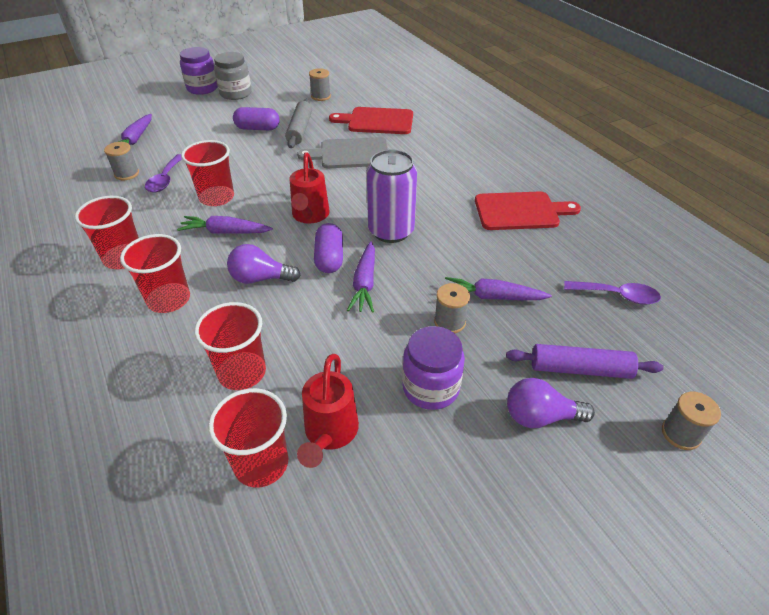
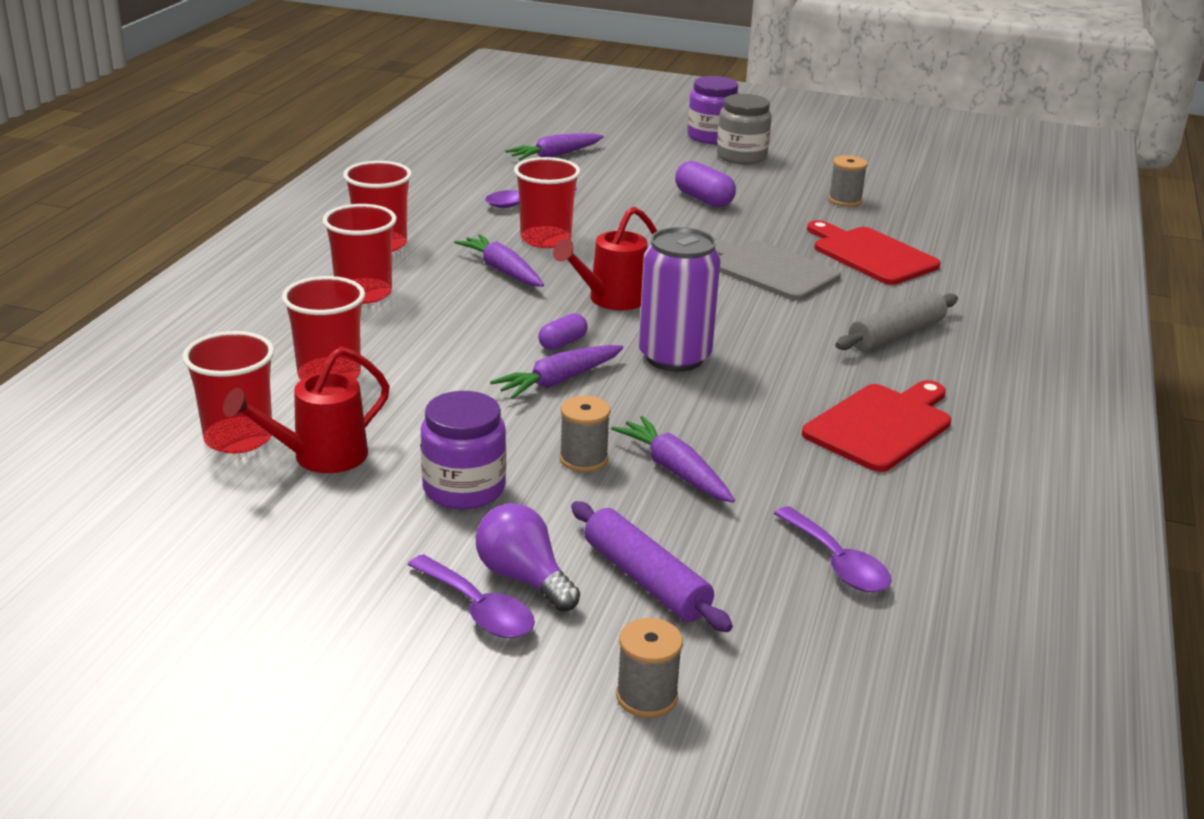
camera: 45 degrees right, 15 degrees down
grey spool [104,142,139,181] -> none
purple light bulb [227,244,301,284] -> none
grey rolling pin [285,99,312,148] -> grey rolling pin moved to [835,291,958,352]
purple capsule [314,223,343,273] -> purple capsule [538,313,588,350], size x0.64
red cutting board [475,191,581,230] -> red cutting board turned 90 degrees counterclockwise [802,380,951,472]
none -> purple spoon [407,554,535,638]

